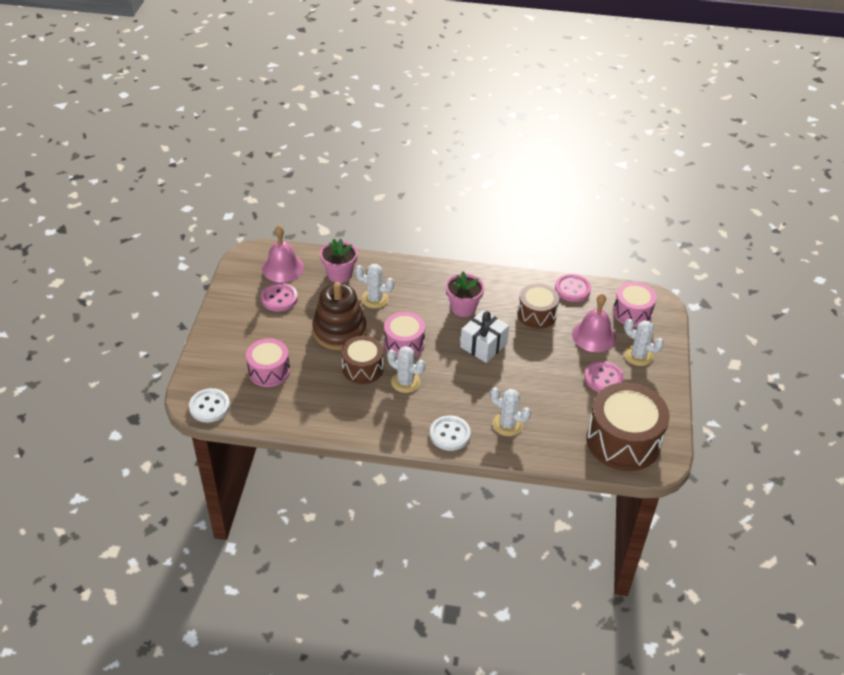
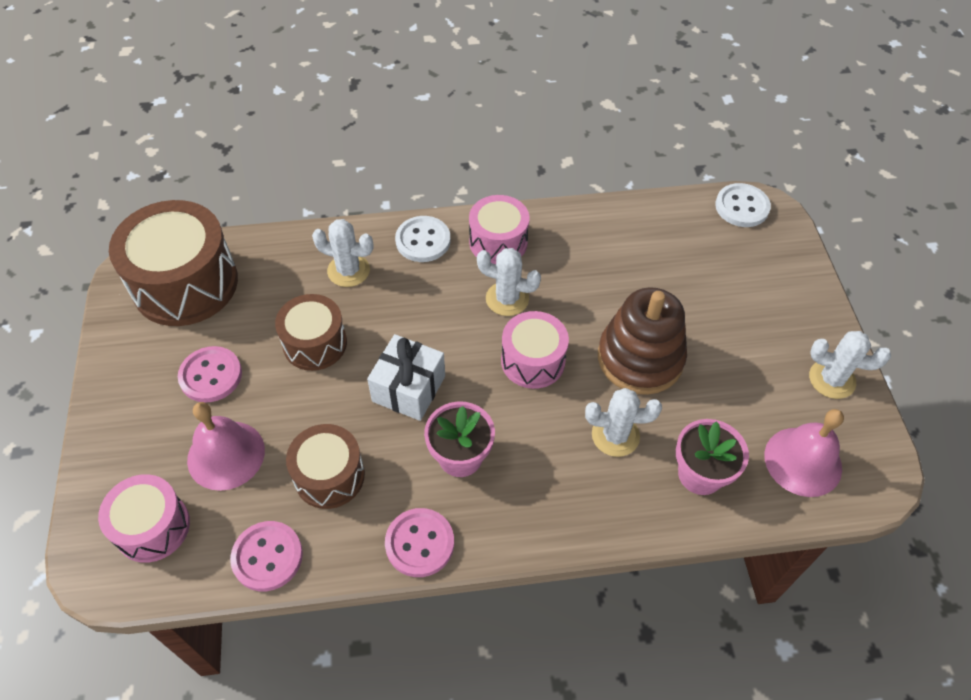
camera: 165 degrees right, 10 degrees up
pink drum [246,338,290,387] -> pink drum moved to [469,195,529,264]
pink button [261,283,298,312] -> pink button moved to [385,508,454,577]
brown drum [342,336,383,384] -> brown drum moved to [275,294,347,371]
white cactus [624,319,664,366] -> white cactus moved to [809,331,891,399]

